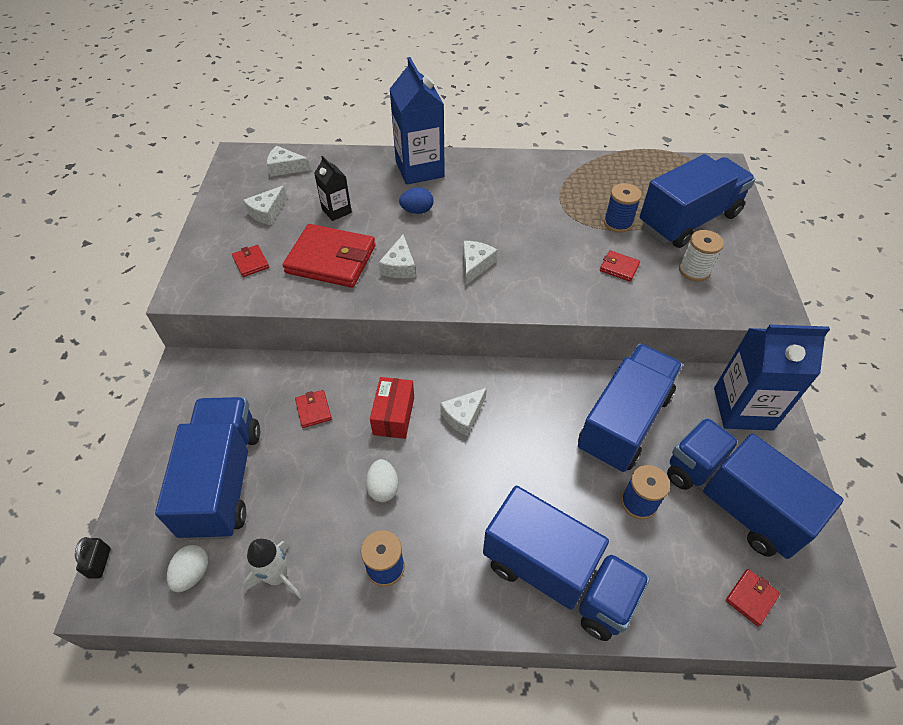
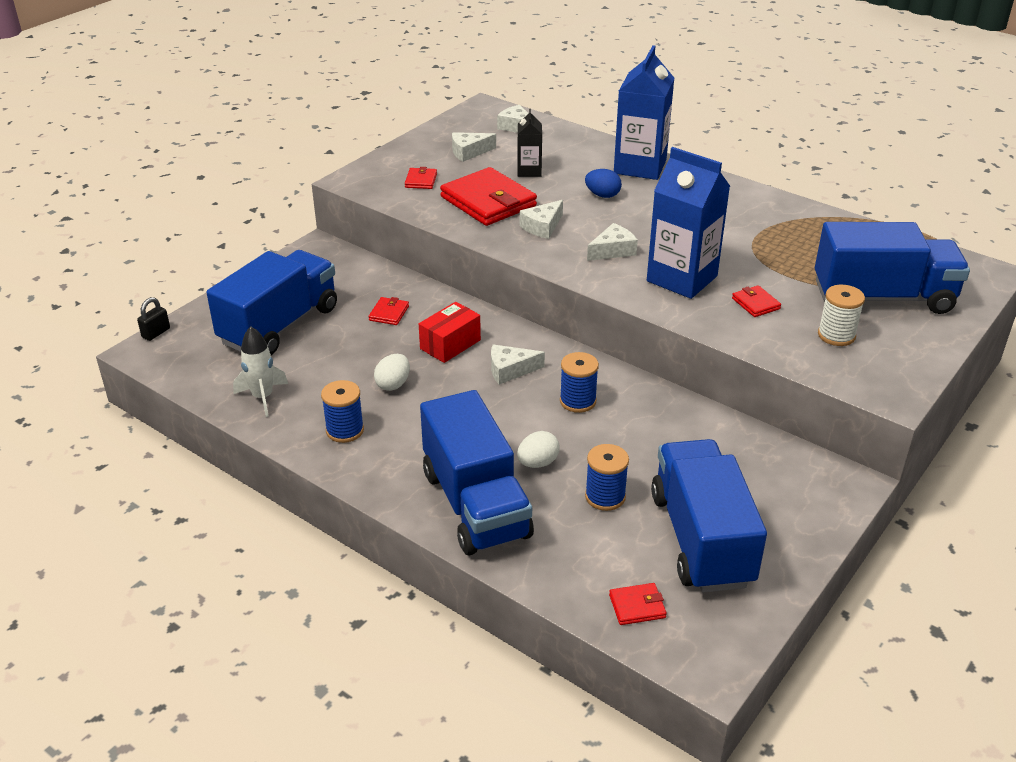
camera: 35 degrees right, 15 degrees down
white egg [167,545,208,592] -> white egg moved to [517,431,560,468]
blue truck [578,344,683,472] -> none
blue spool [604,183,642,233] -> blue spool moved to [560,352,599,413]
blue carton [714,325,830,431] -> blue carton moved to [647,147,730,299]

